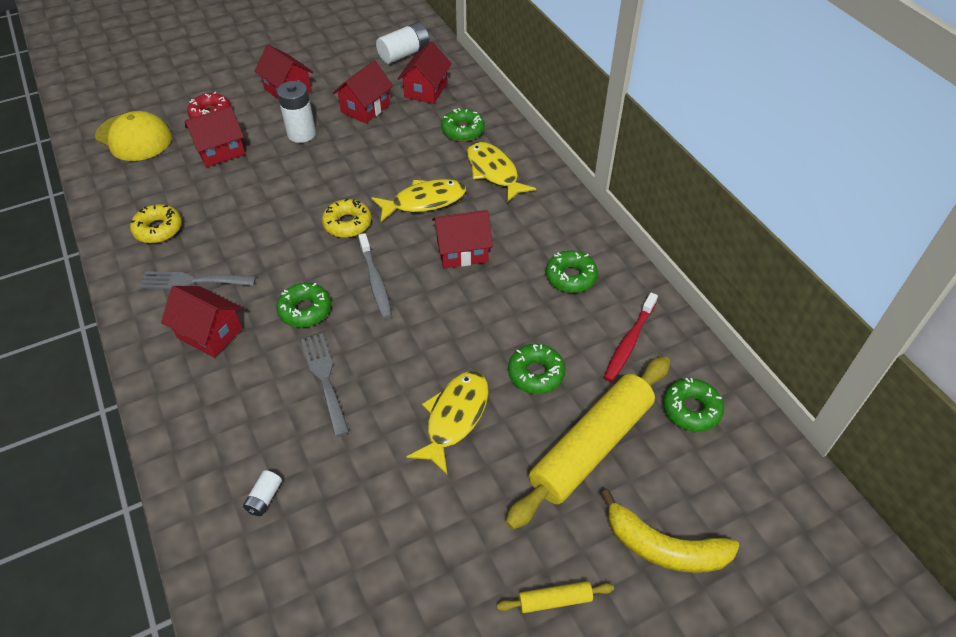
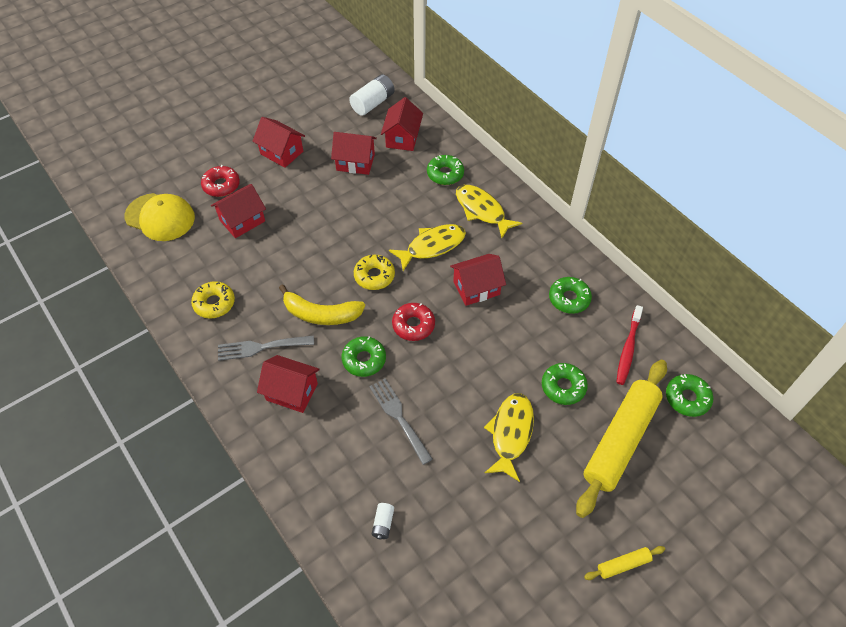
camera: 10 degrees left, 5 degrees up
white battery [277,81,316,143] -> none
red house [333,60,393,124] -> red house turned 75 degrees clockwise [331,132,377,175]
grey toothbrush [358,233,392,319] -> red donut [392,303,435,341]
yellow banana [601,489,739,573] -> yellow banana moved to [279,284,365,325]

